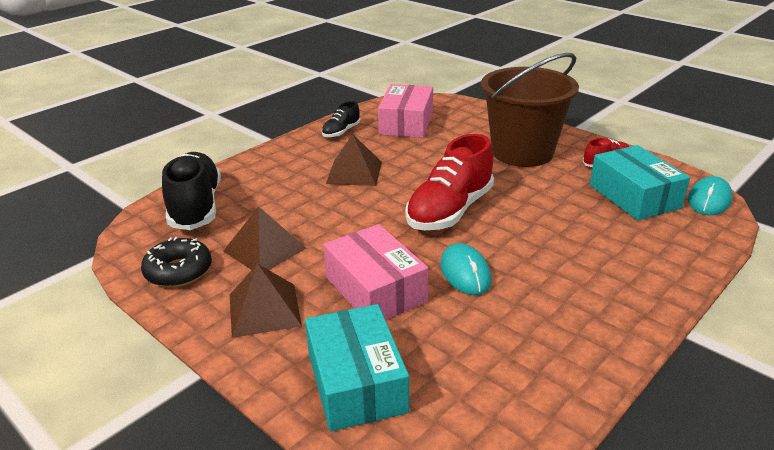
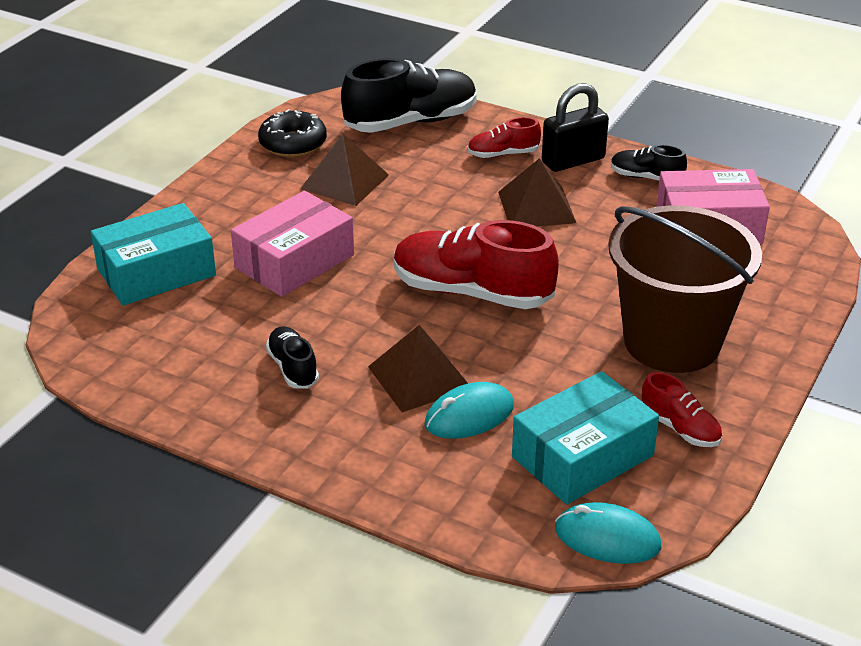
camera: 75 degrees right, 5 degrees up
brown pyramid [230,264,302,338] -> brown pyramid moved to [368,325,468,412]
turquoise mouse [440,243,492,295] -> turquoise mouse moved to [425,382,514,439]
none -> black shoe [266,326,319,389]
none -> red shoe [467,117,541,158]
none -> black padlock [542,83,609,172]

